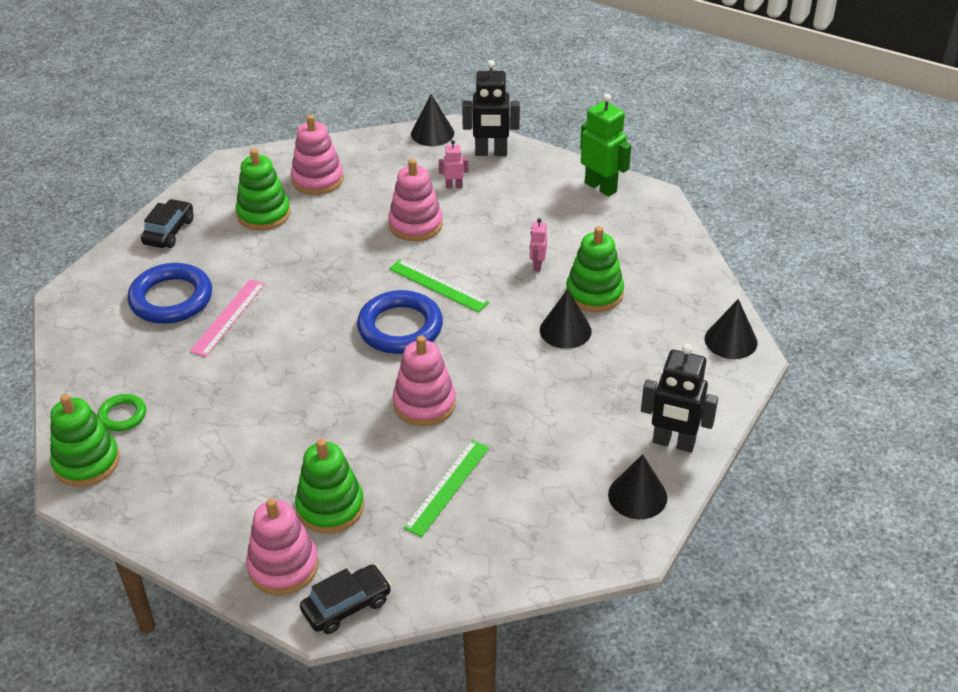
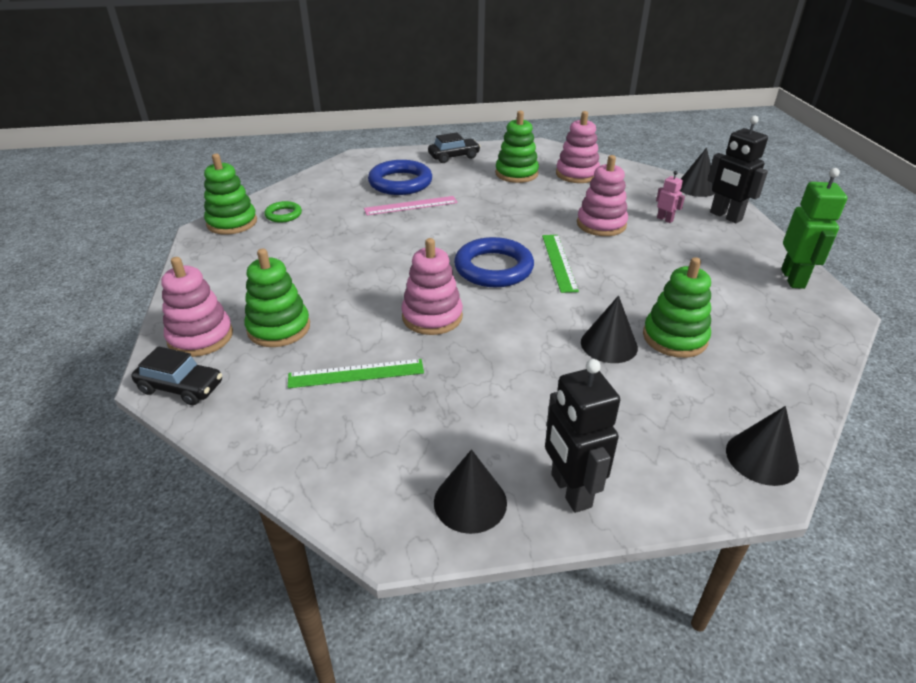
camera: 50 degrees right, 5 degrees down
pink robot [530,218,547,271] -> none

